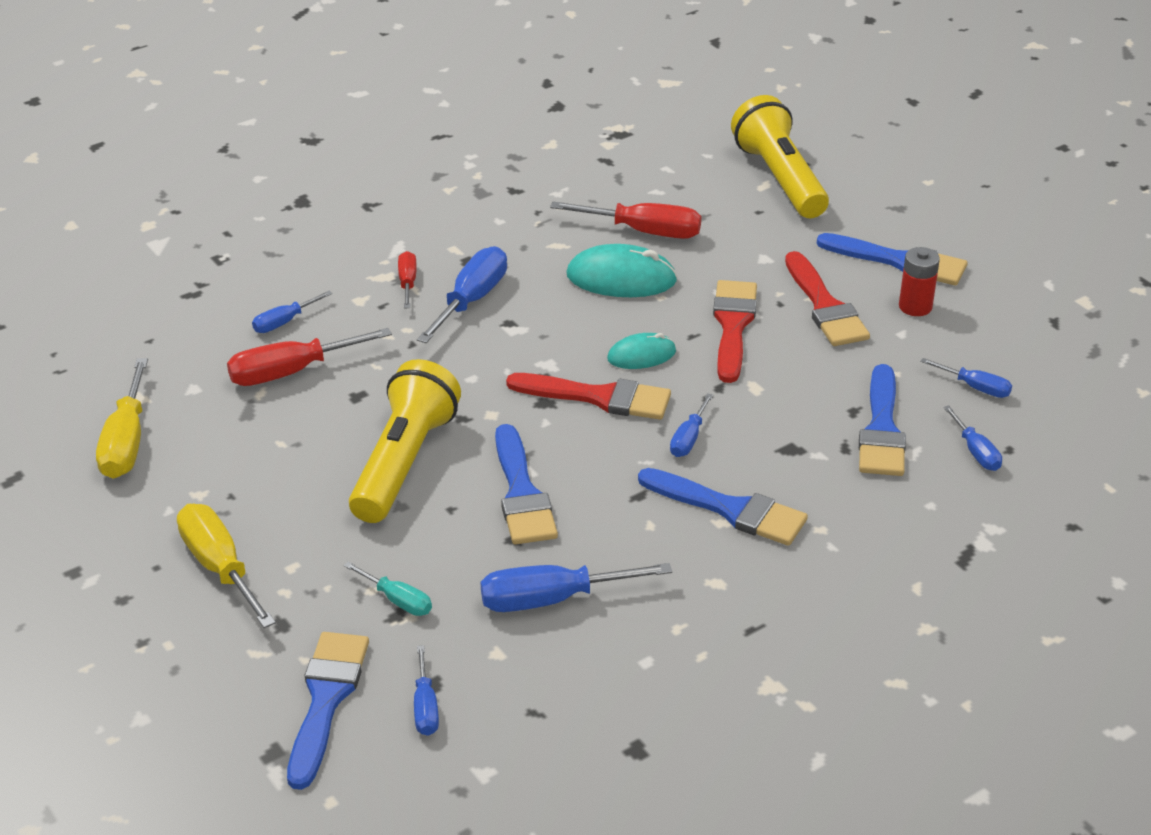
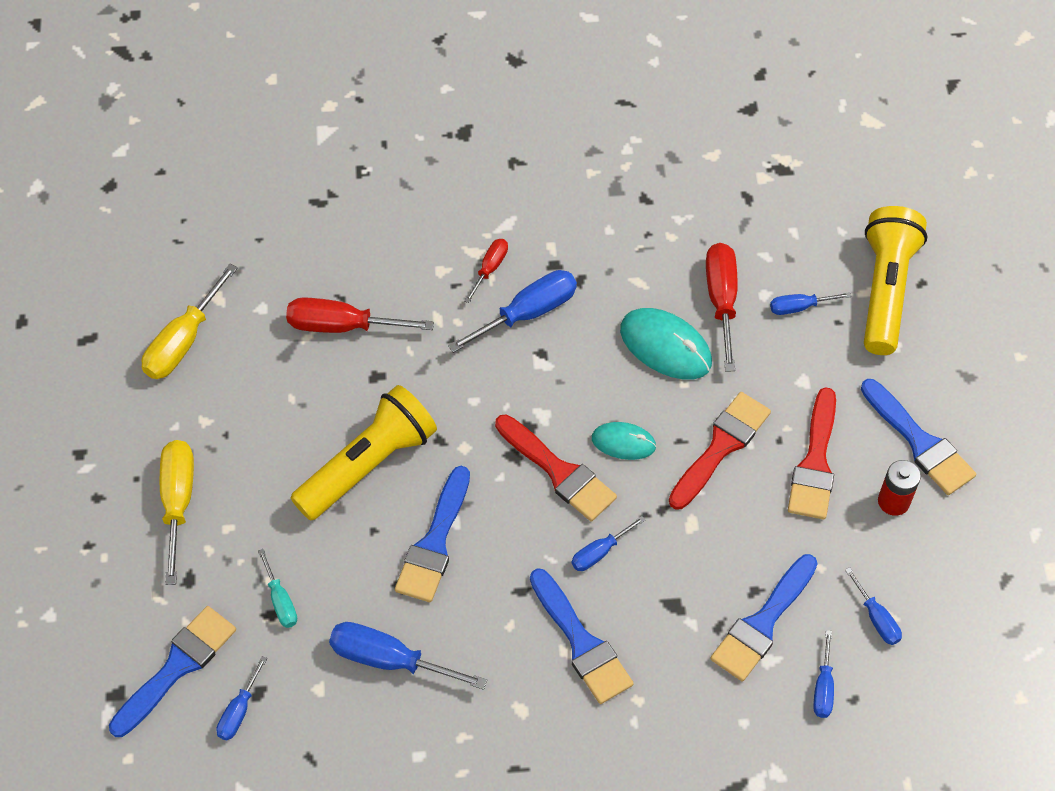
camera: 30 degrees right, 20 degrees up
blue screwdriver [252,291,333,333] -> blue screwdriver moved to [770,292,852,315]
red screwdriver [550,201,701,239] -> red screwdriver turned 135 degrees counterclockwise [706,243,738,371]

